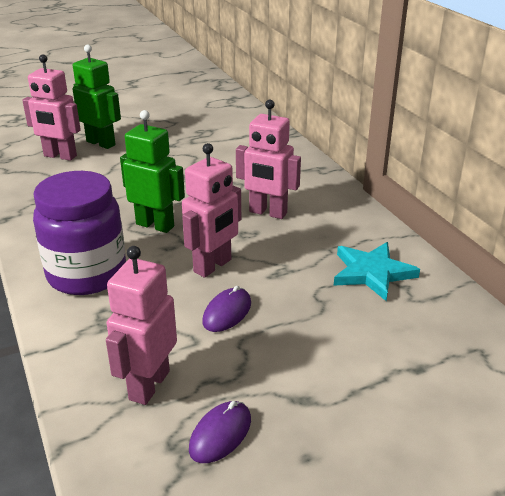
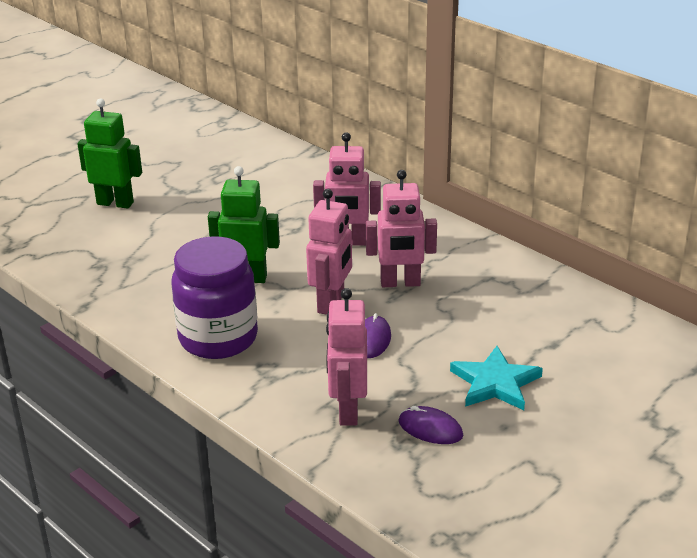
camera: 20 degrees left, 0 degrees up
pink robot [22,54,81,161] -> pink robot moved to [366,170,437,287]
purple mouse [189,401,251,463] -> purple mouse turned 75 degrees counterclockwise [399,406,463,444]
turquoise star [334,242,420,301] -> turquoise star moved to [450,346,543,410]

